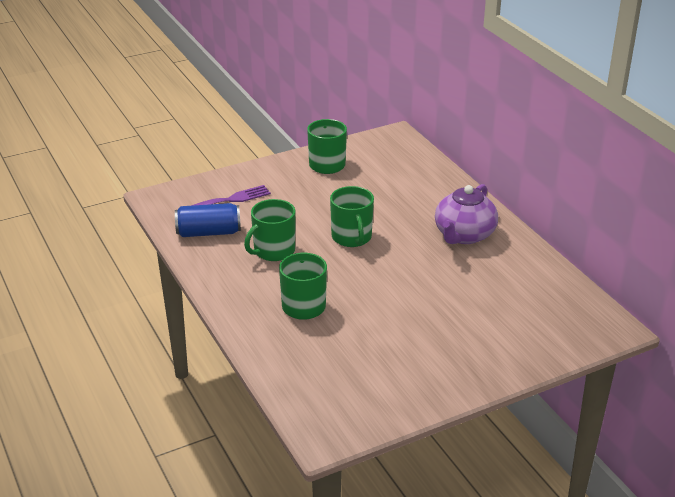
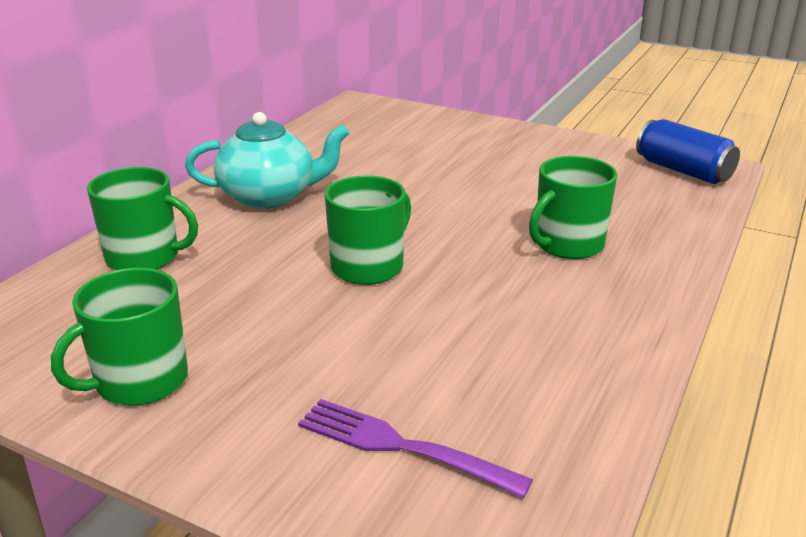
camera: 125 degrees left, 5 degrees down
blue can [175,203,241,237] -> blue can moved to [636,119,740,184]
green mug [244,199,296,261] -> green mug moved to [87,167,198,270]
purple teapot [435,184,498,244] -> turquoise teapot [185,112,349,209]

